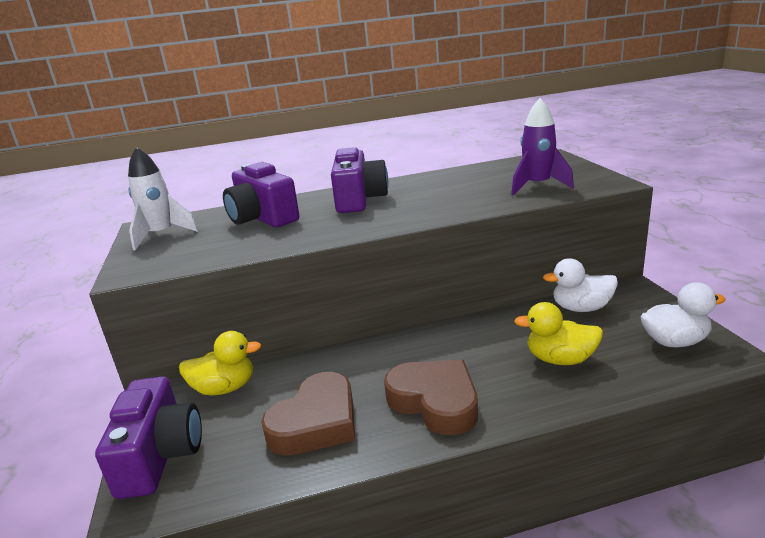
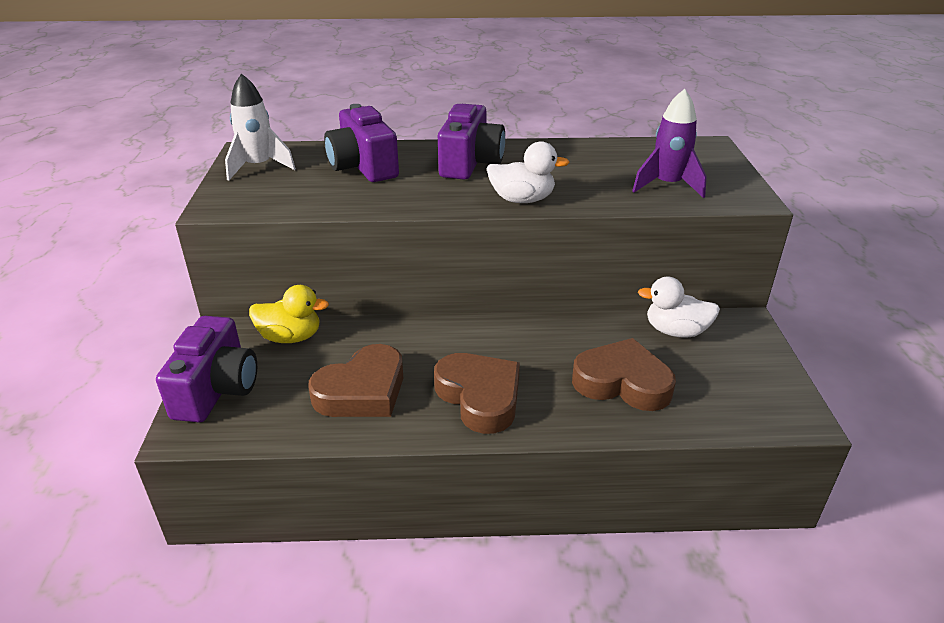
camera: 10 degrees right, 10 degrees up
yellow duck [514,302,603,365] -> brown heart [572,338,676,411]
white duck [641,282,726,347] -> white duck moved to [486,141,570,203]

